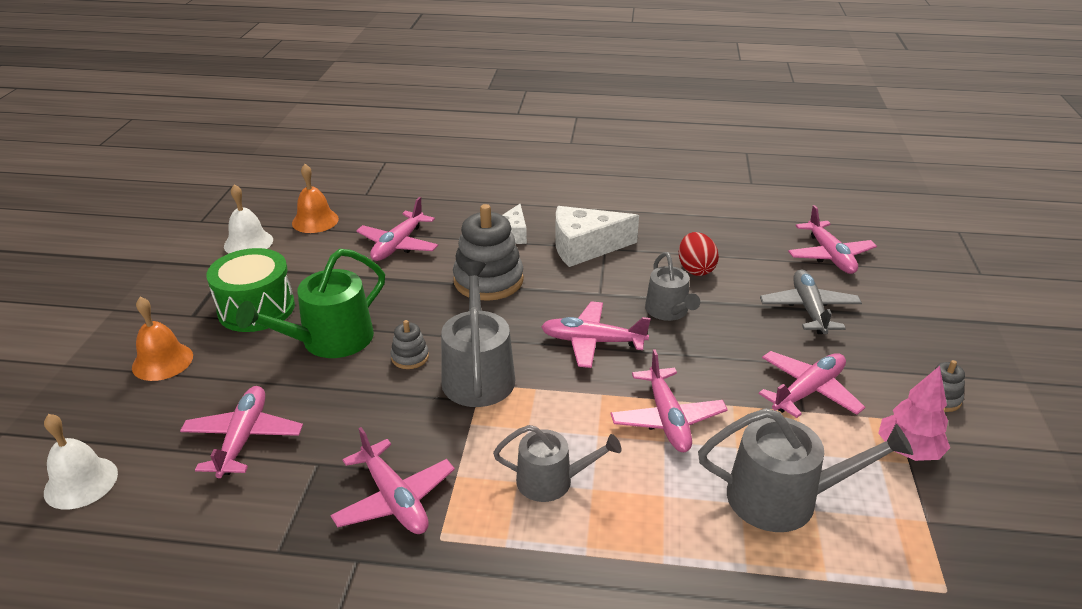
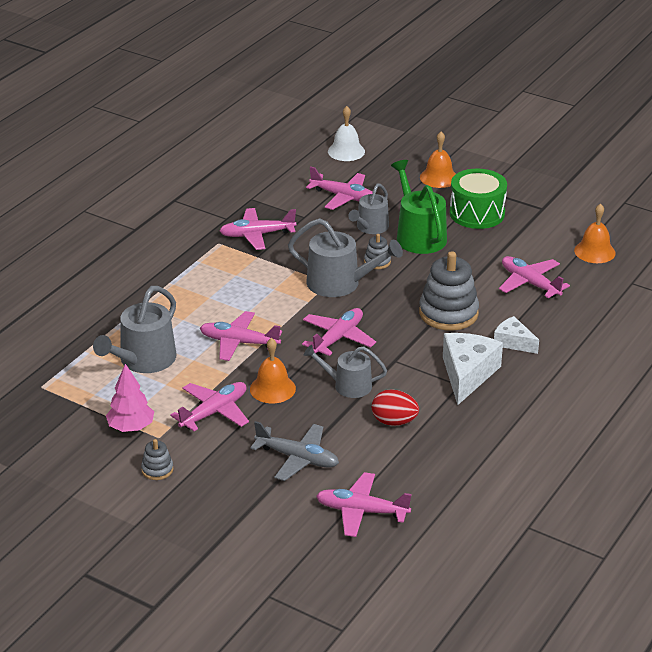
camera: 115 degrees right, 0 degrees up
white bell [224,184,273,253] -> none
grey watering can [493,425,622,502] -> grey watering can moved to [348,183,389,234]
pink plane [759,351,865,418] -> pink plane turned 120 degrees counterclockwise [170,382,249,431]
none -> orange bell [250,338,296,403]

